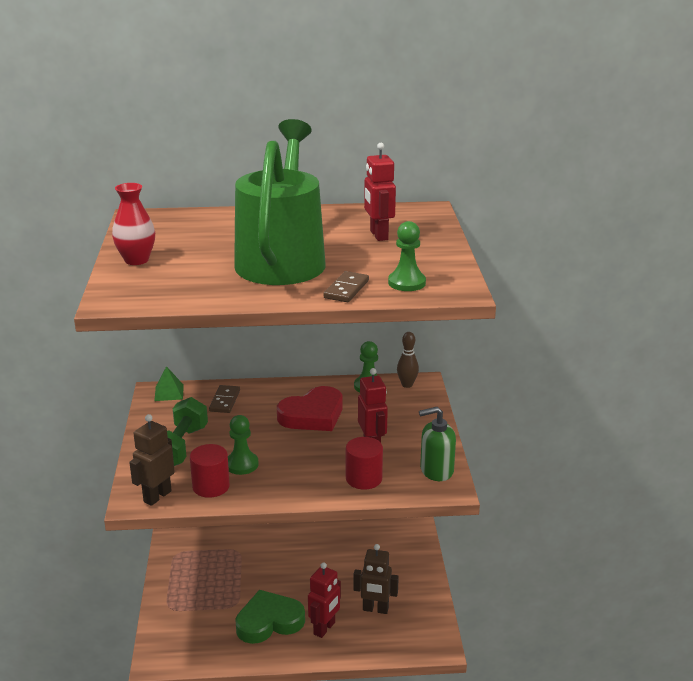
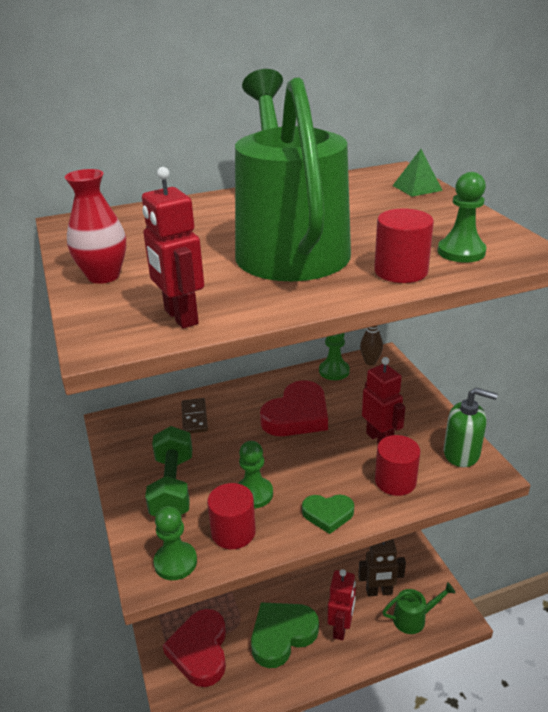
camera: 15 degrees left, 5 degrees up
brown robot [129,414,175,506] -> green pawn [153,506,197,580]
green pyramid [154,366,184,401] -> green pyramid moved to [393,149,443,197]
brown domino [323,271,369,302] -> red cylinder [374,209,434,283]
red robot [364,143,396,241] -> red robot moved to [142,167,204,329]
green soap dispenser [419,407,456,481] -> green soap dispenser turned 135 degrees counterclockwise [444,388,498,467]
none -> red heart [163,609,226,687]
none -> green heart [302,495,354,534]
none -> green watering can [382,582,455,634]

